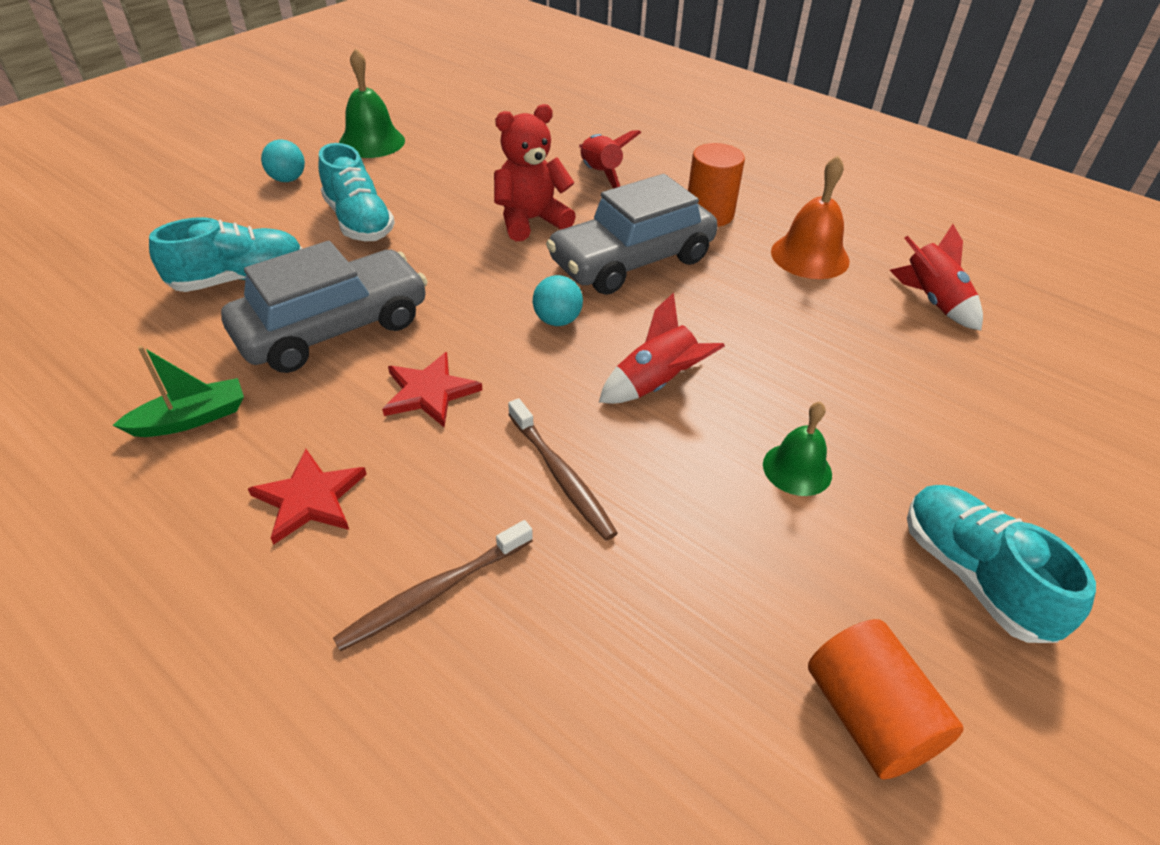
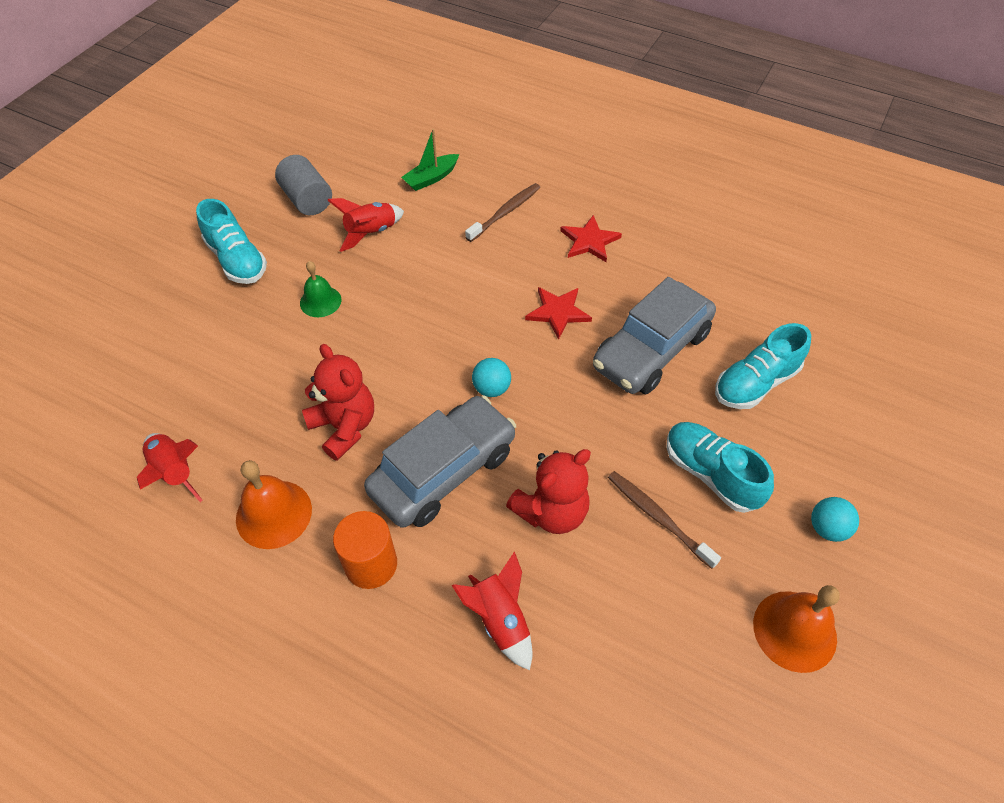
camera: 170 degrees right, 10 degrees up
green boat [113,346,244,437] -> green boat moved to [401,129,459,191]
green bell [339,48,405,158] -> orange bell [753,585,840,673]
brown toothbrush [508,398,618,541] -> brown toothbrush moved to [608,471,721,569]
red rocket [599,293,725,404] -> red rocket moved to [327,198,404,252]
orange cylinder [808,619,964,779] -> grey cylinder [275,155,332,215]
none -> red teddy bear [302,344,374,461]

